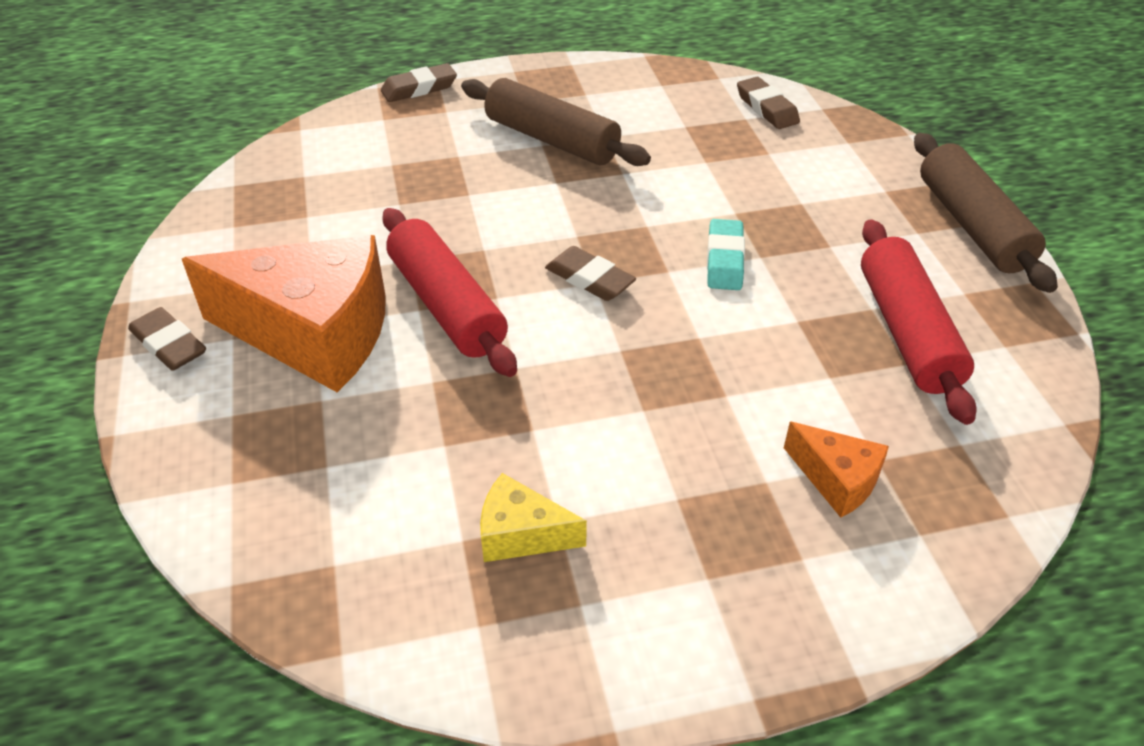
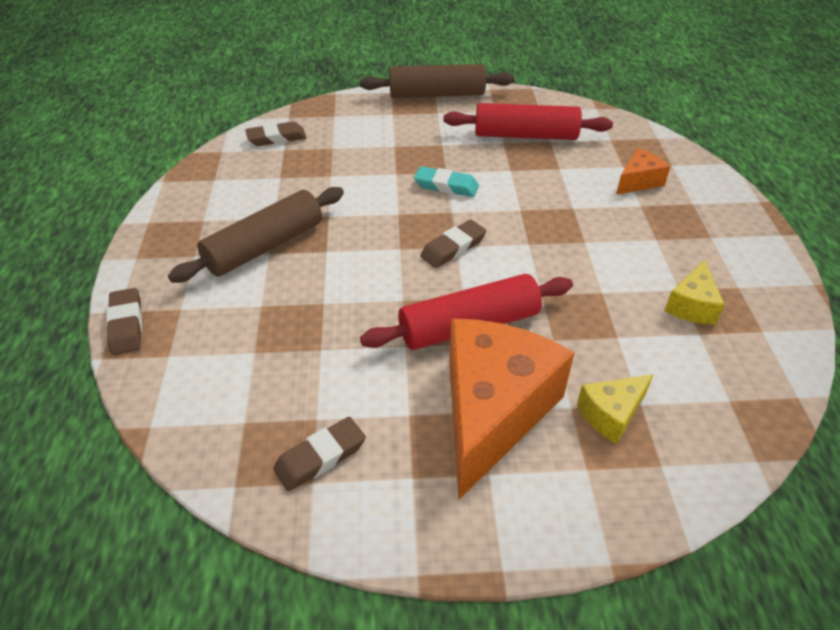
camera: 80 degrees left, 0 degrees up
brown eraser [128,307,206,371] -> brown eraser moved to [273,417,366,491]
none -> yellow cheese [577,374,653,444]

